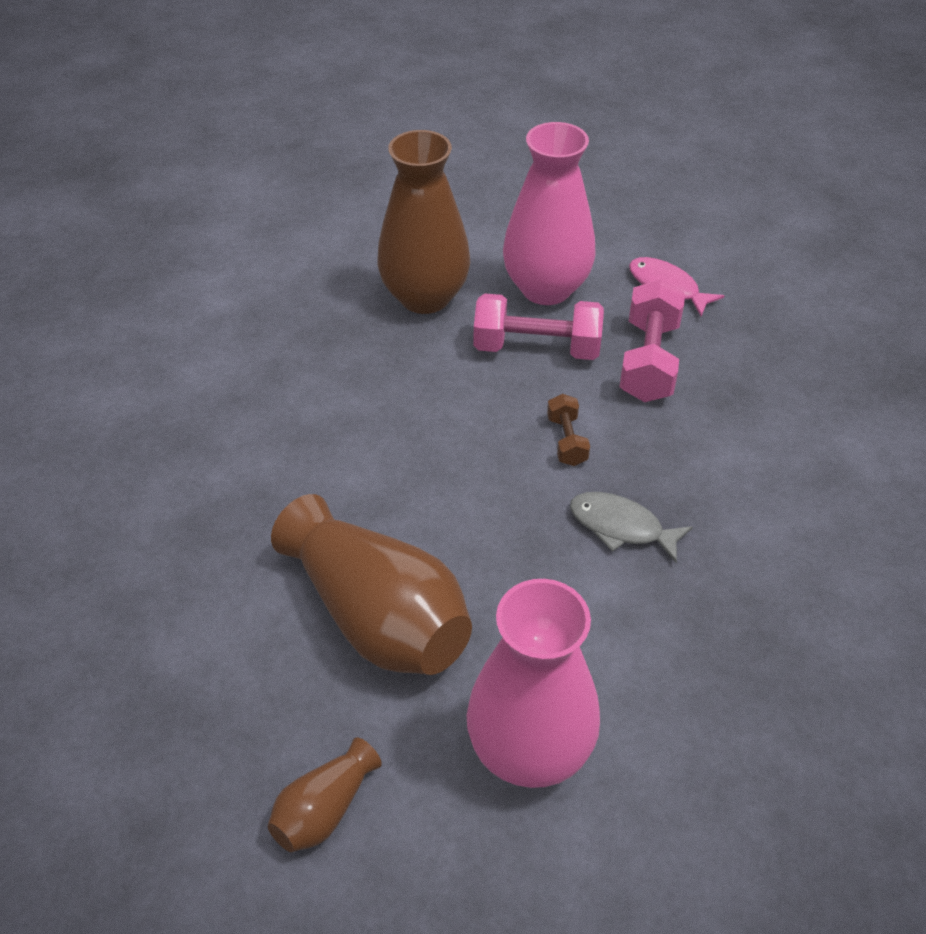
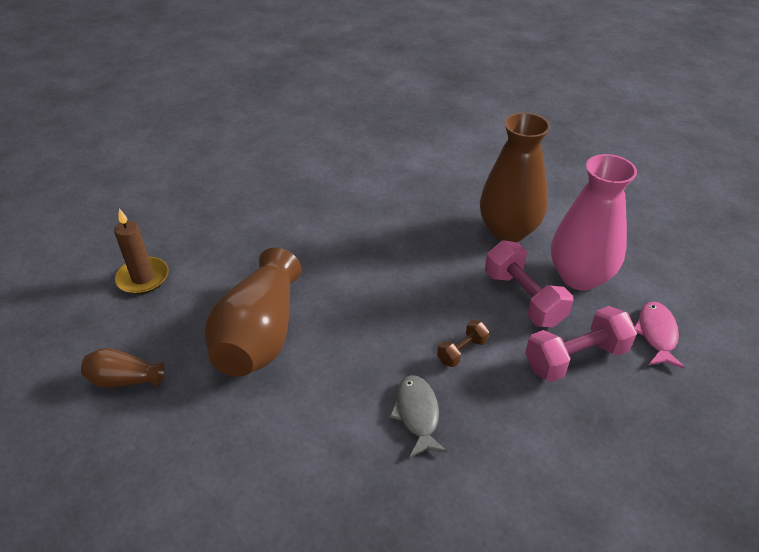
camera: 55 degrees right, 5 degrees down
pink vase [467,579,600,788] -> none
none -> brown candle [114,208,169,294]

